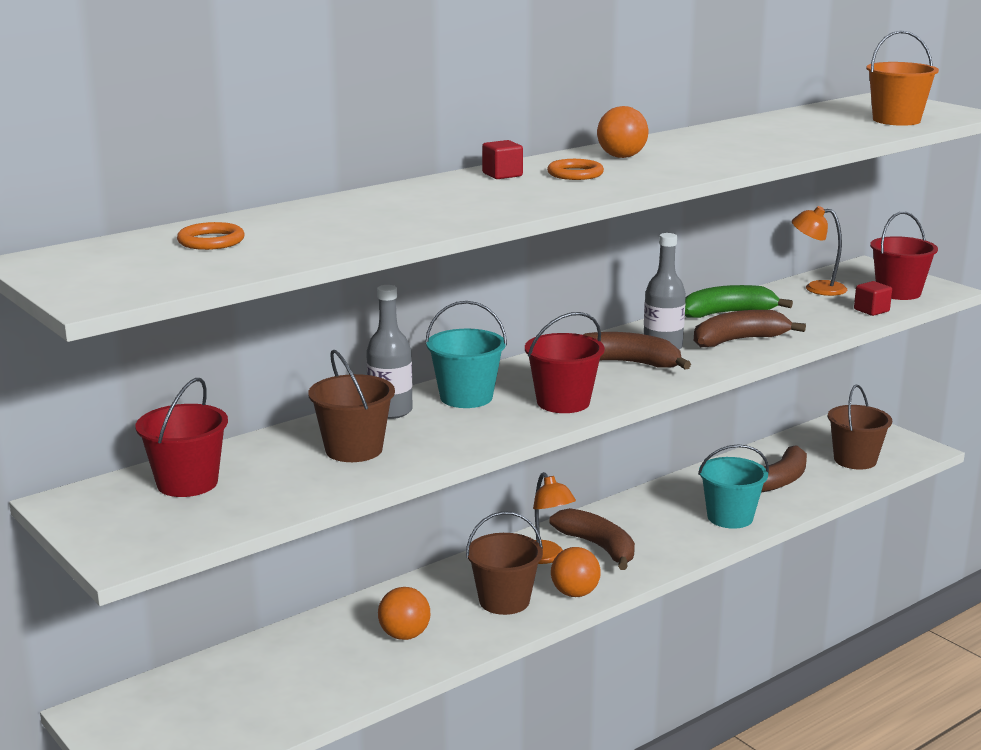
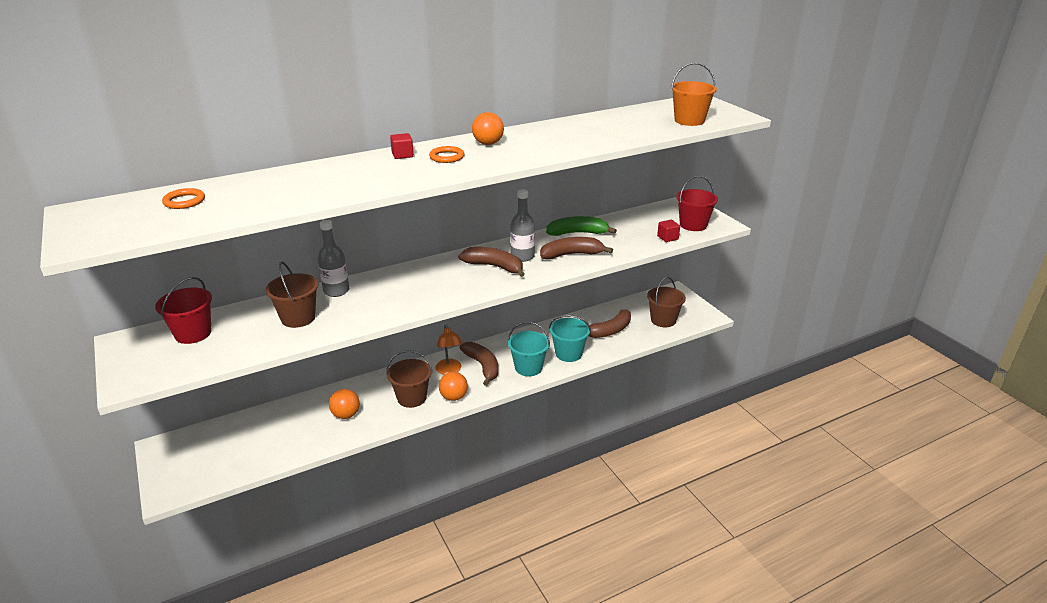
camera: 10 degrees right, 10 degrees up
turquoise bucket [425,301,507,408] -> turquoise bucket moved to [508,322,550,376]
red bucket [525,312,605,413] -> none
orange lamp [792,206,847,296] -> none

